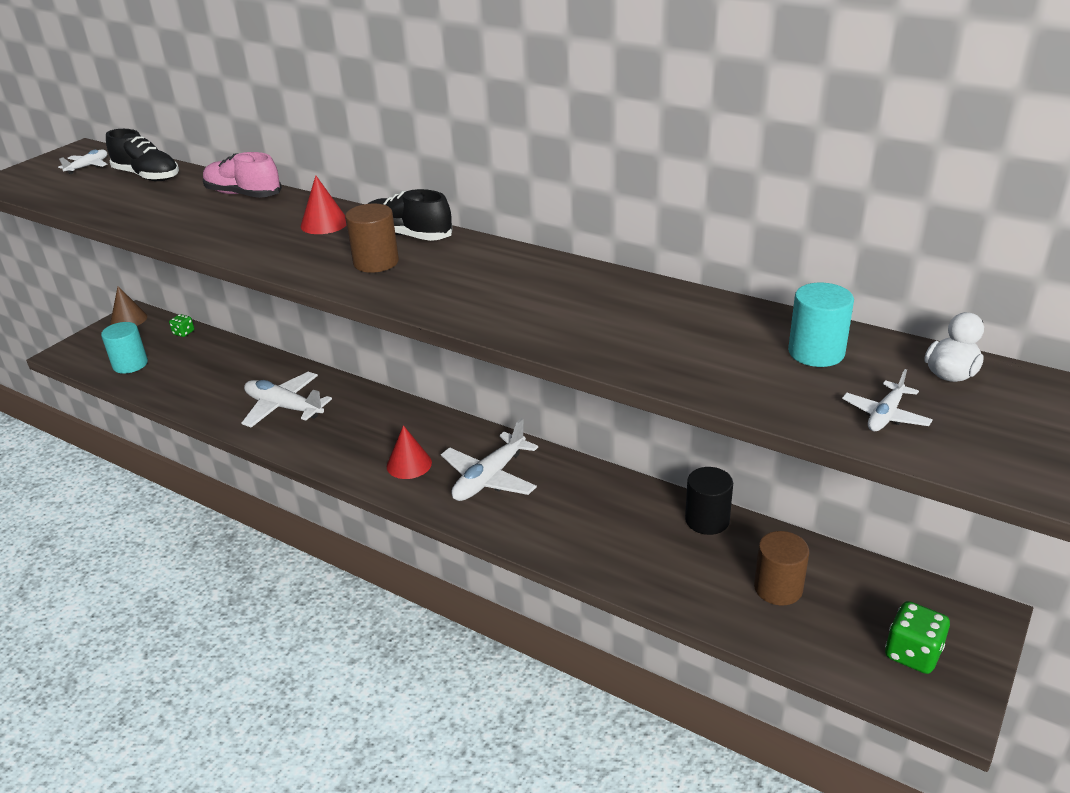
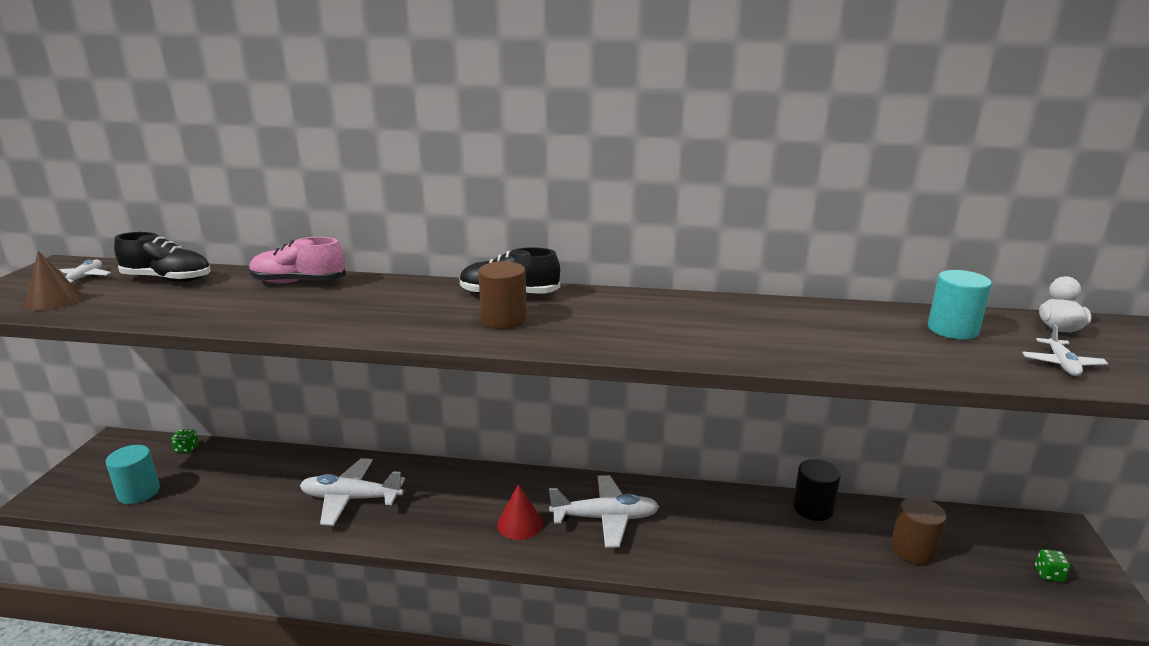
camera: 25 degrees left, 10 degrees down
brown cone [110,286,147,326] -> brown cone moved to [25,251,83,311]
red cone [301,175,347,234] -> none
white plane [441,418,538,501] -> white plane turned 105 degrees counterclockwise [549,475,659,548]
green dice [885,601,950,674] -> green dice [1035,549,1071,582], size x0.57

